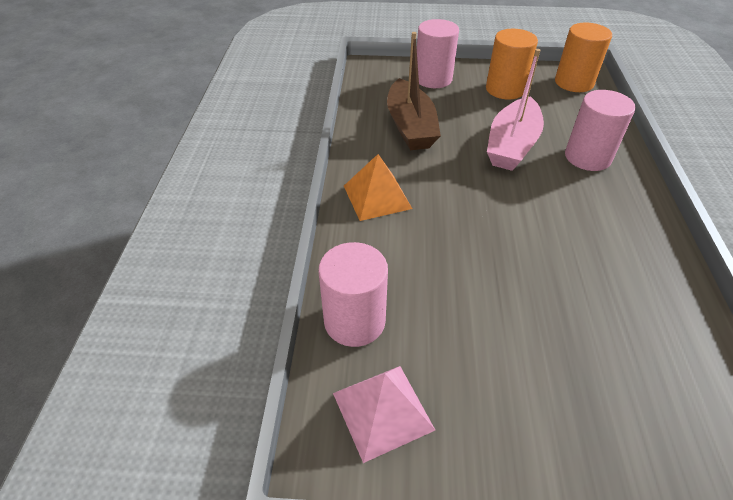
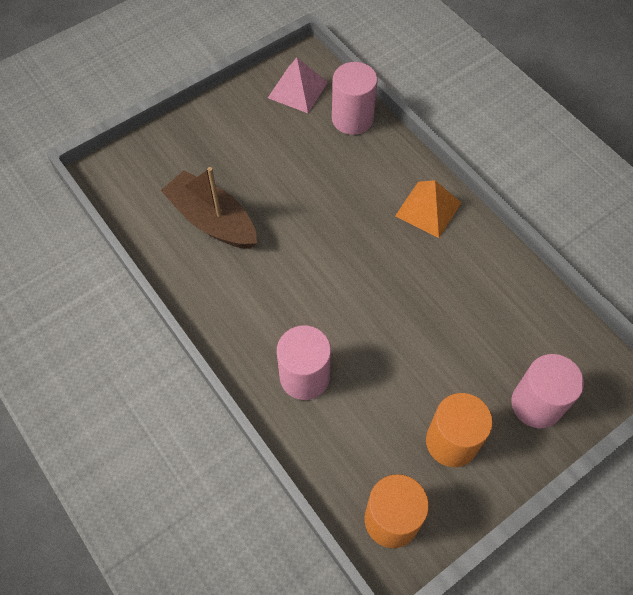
camera: 140 degrees right, 15 degrees up
brown boat [387,32,441,150] -> brown boat moved to [161,167,257,249]
pink boat [487,49,544,171] -> none

